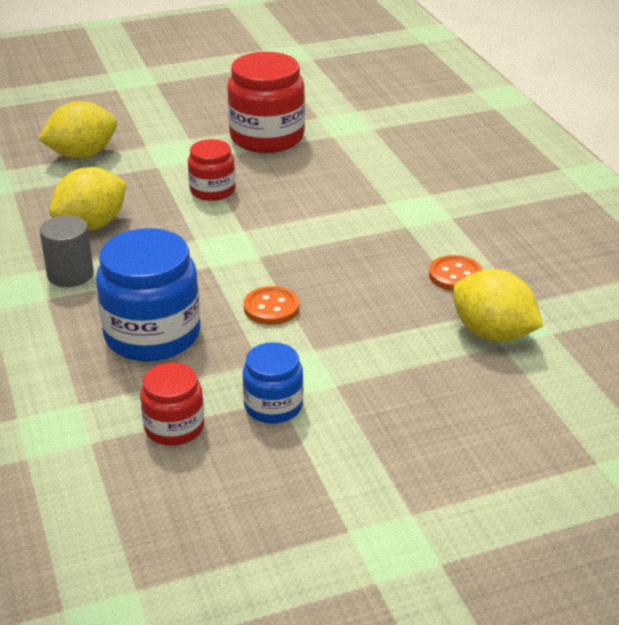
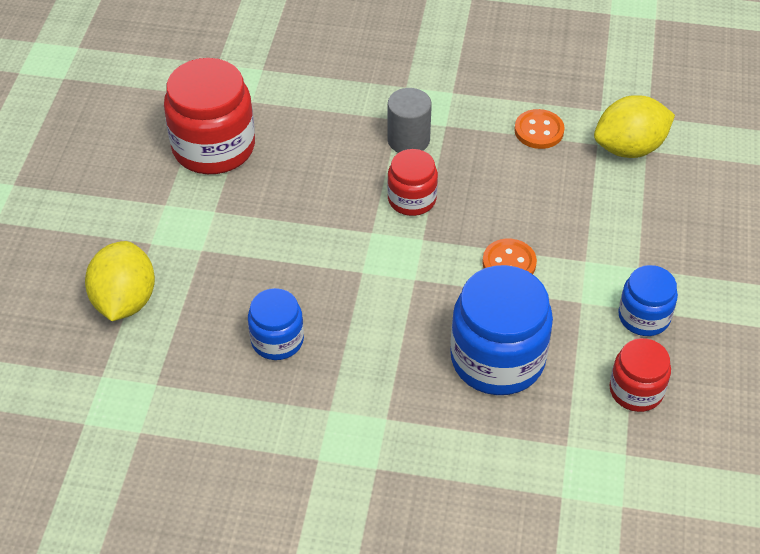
camera: 60 degrees left, 15 degrees up
grey cylinder [40,215,94,287] -> grey cylinder moved to [387,88,432,153]
yellow lemon [49,167,126,230] -> blue jar [248,288,304,360]
red jar [188,139,235,201] -> red jar moved to [387,149,438,216]

